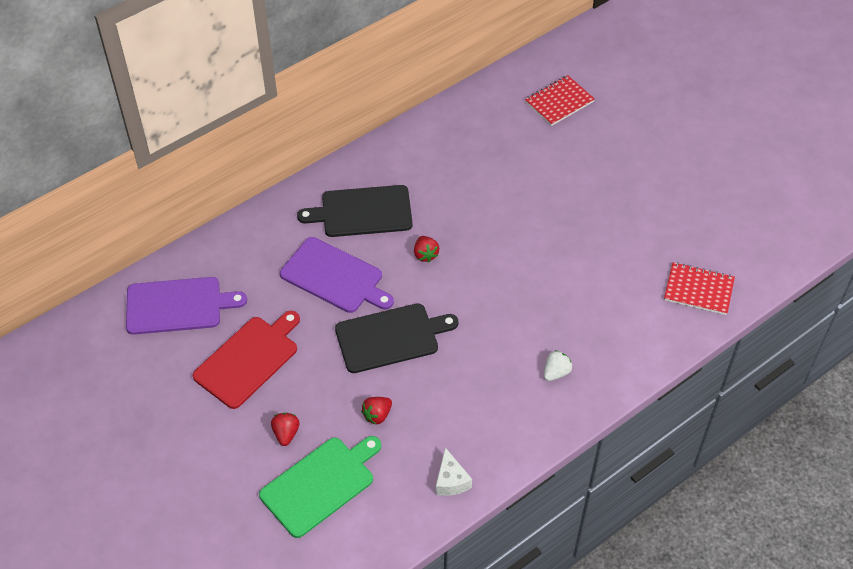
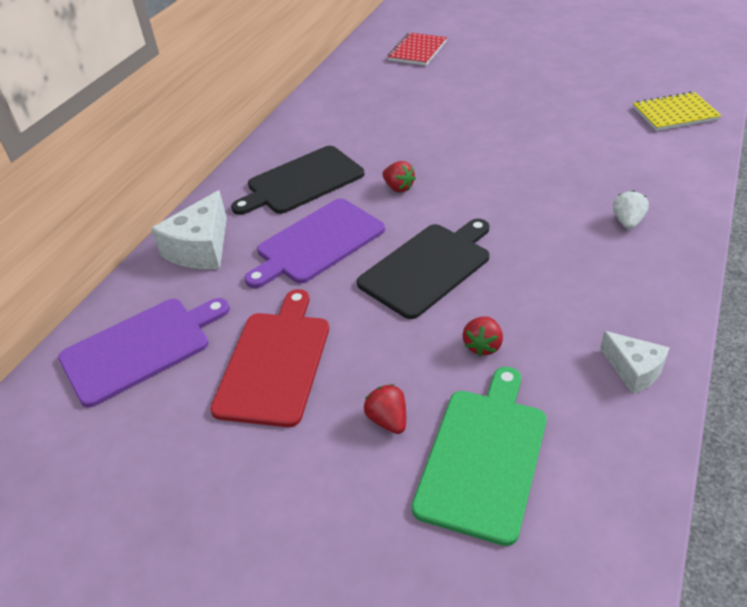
camera: 25 degrees left, 10 degrees down
purple cutting board [280,237,394,313] -> purple cutting board turned 135 degrees clockwise [245,199,385,288]
red notebook [664,262,735,315] -> yellow notebook [633,91,722,131]
none -> white cheese [151,190,227,269]

